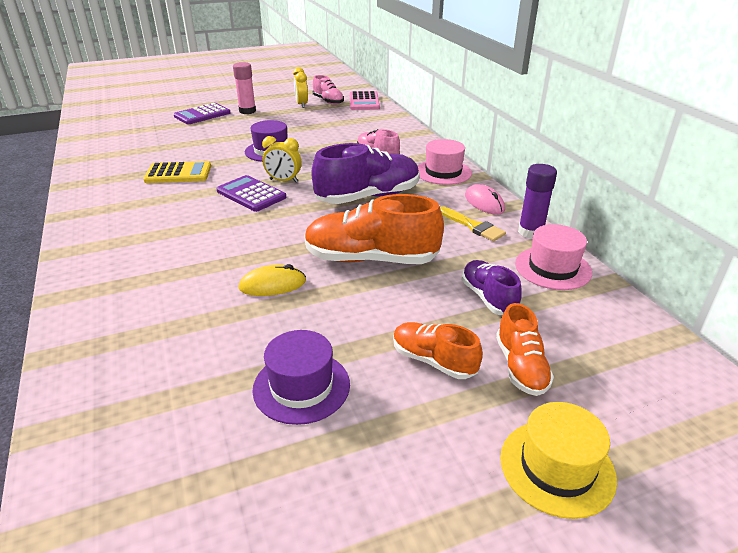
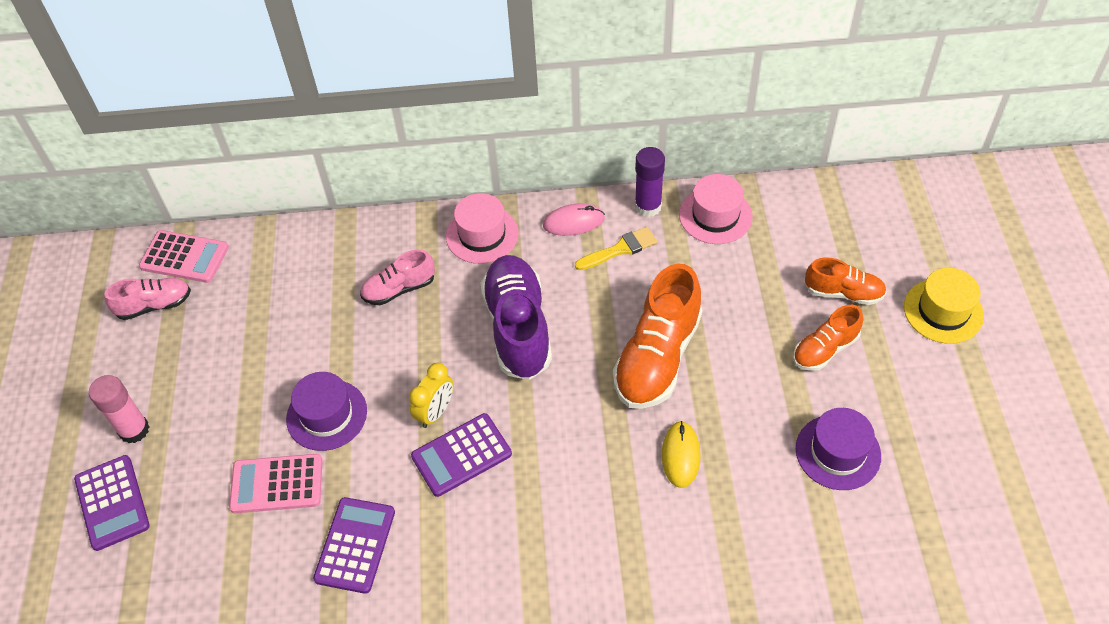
camera: 70 degrees left, 20 degrees up
yellow calculator [143,161,211,183] -> purple calculator [313,497,395,594]
yellow clock [293,67,308,108] -> none
purple shoe [462,260,522,315] -> none
none -> pink calculator [229,454,323,513]

